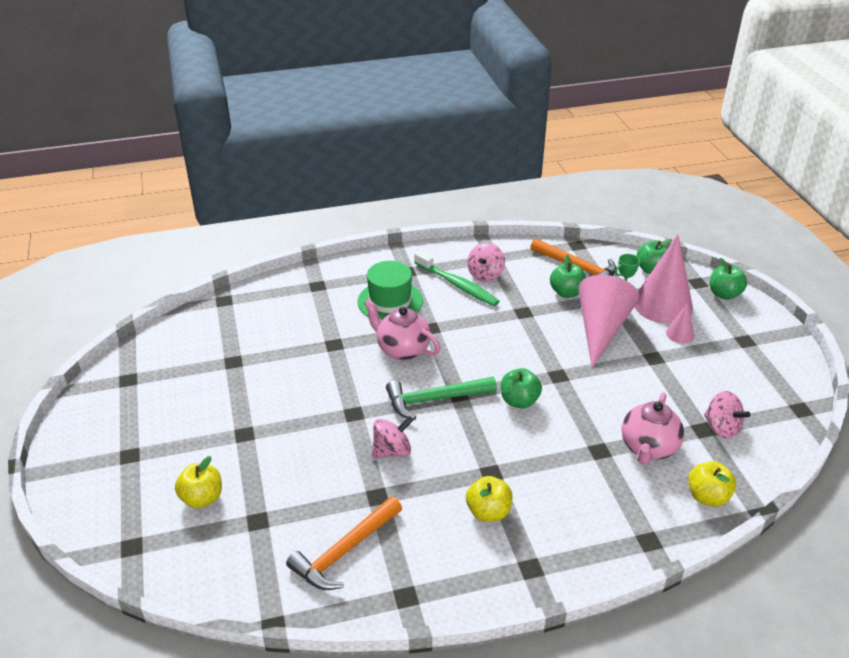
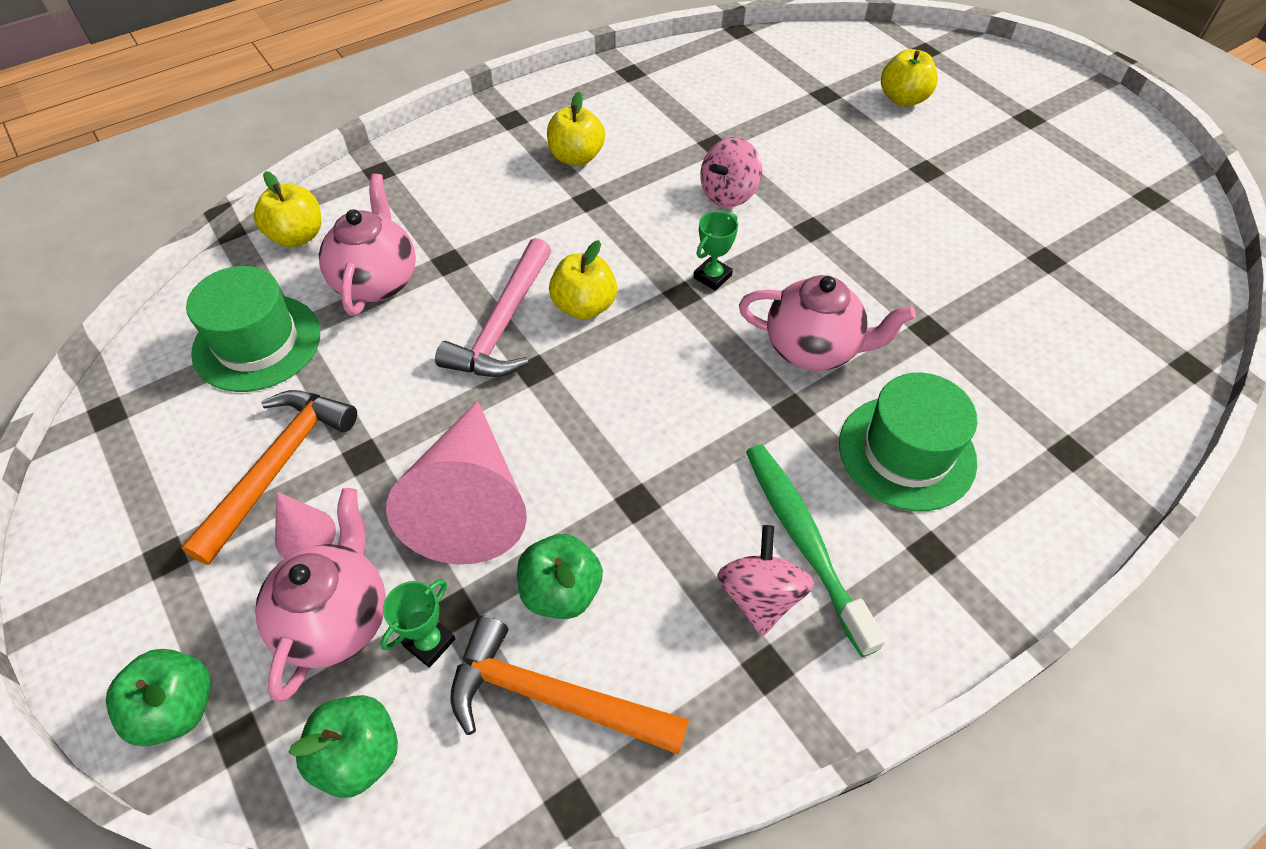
camera: 160 degrees right, 15 degrees up
orange hammer [286,496,402,590] -> orange hammer moved to [181,390,357,565]
green hammer [386,377,497,420] -> green trophy [693,211,738,291]
green toothbrush [414,251,499,306] -> green toothbrush turned 45 degrees clockwise [746,444,886,657]
green apple [501,368,542,408] -> yellow apple [549,240,617,320]
pink cone [634,235,693,324] -> pink teapot [255,488,386,701]
pink spinning top [704,391,750,438] -> green hat [186,266,320,392]
none -> pink hammer [435,238,552,377]

